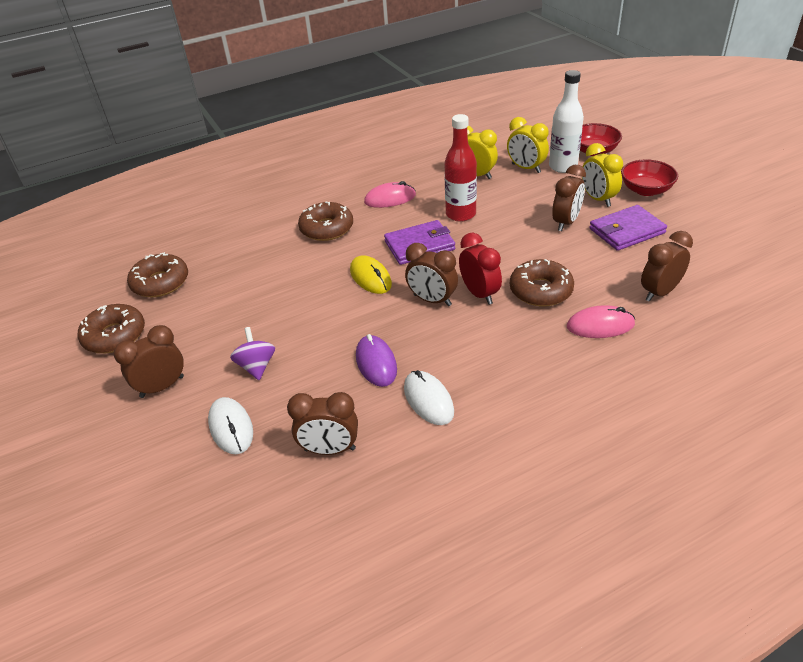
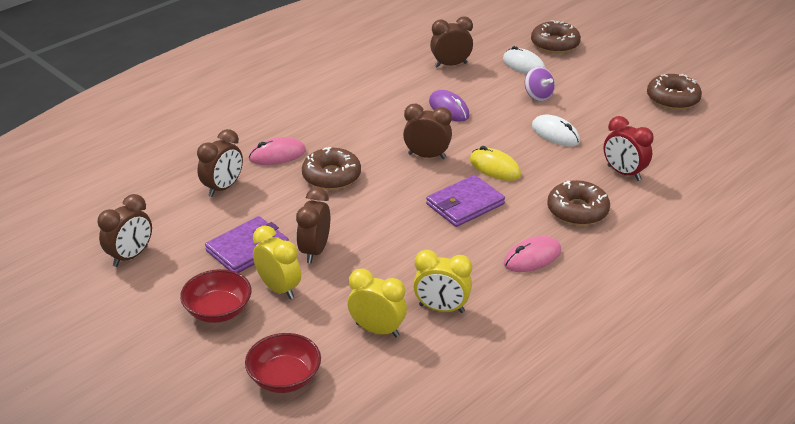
camera: 160 degrees right, 5 degrees down
brown clock [113,325,184,398] -> brown clock moved to [98,194,152,267]
brown donut [127,252,188,297] -> brown donut moved to [531,20,581,53]
white mouse [404,370,454,425] -> white mouse moved to [532,114,580,147]
red bottle [445,114,477,222] -> none
red clock [459,233,502,305] -> red clock moved to [604,116,654,181]
white bottle [549,70,584,173] -> none

